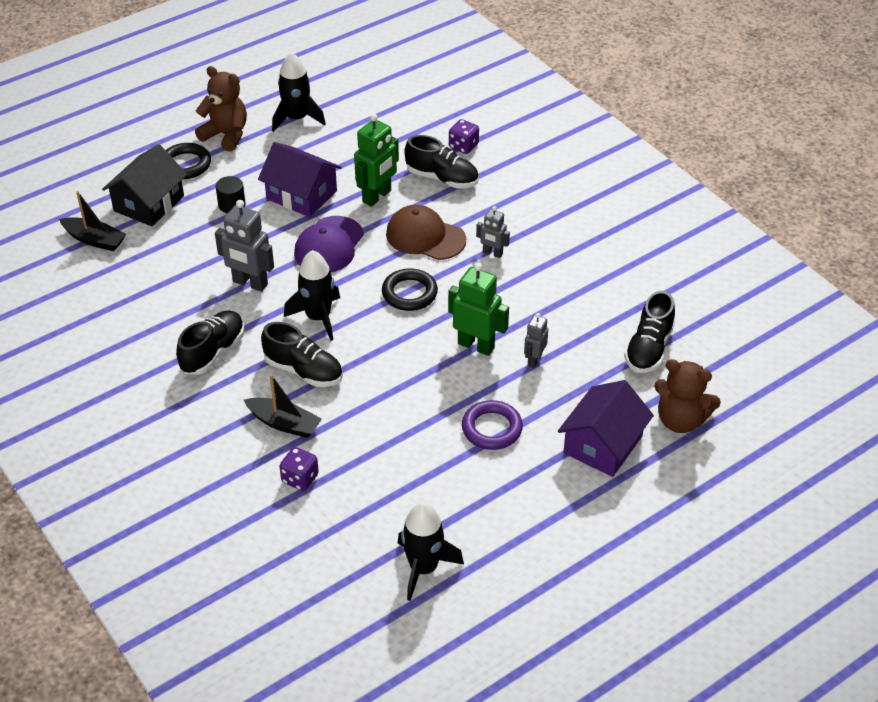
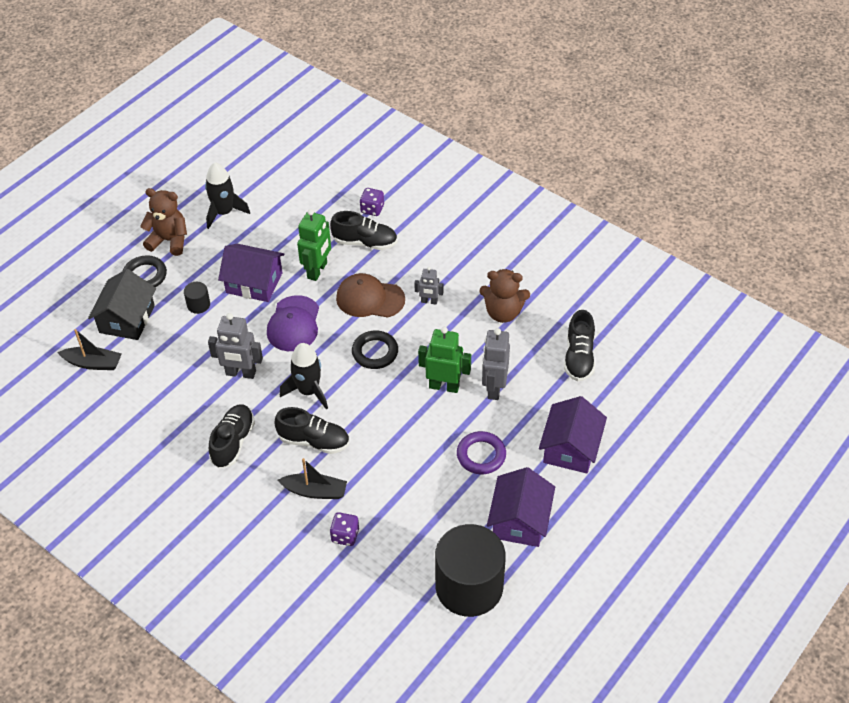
camera: 15 degrees left, 5 degrees up
black rocket [397,502,464,601] -> black cylinder [435,524,506,617]
grey robot [524,313,548,368] -> grey robot [482,328,510,400], size x1.73
brown teddy bear [654,359,721,433] -> brown teddy bear moved to [479,269,530,323]
none -> purple house [487,467,555,547]

